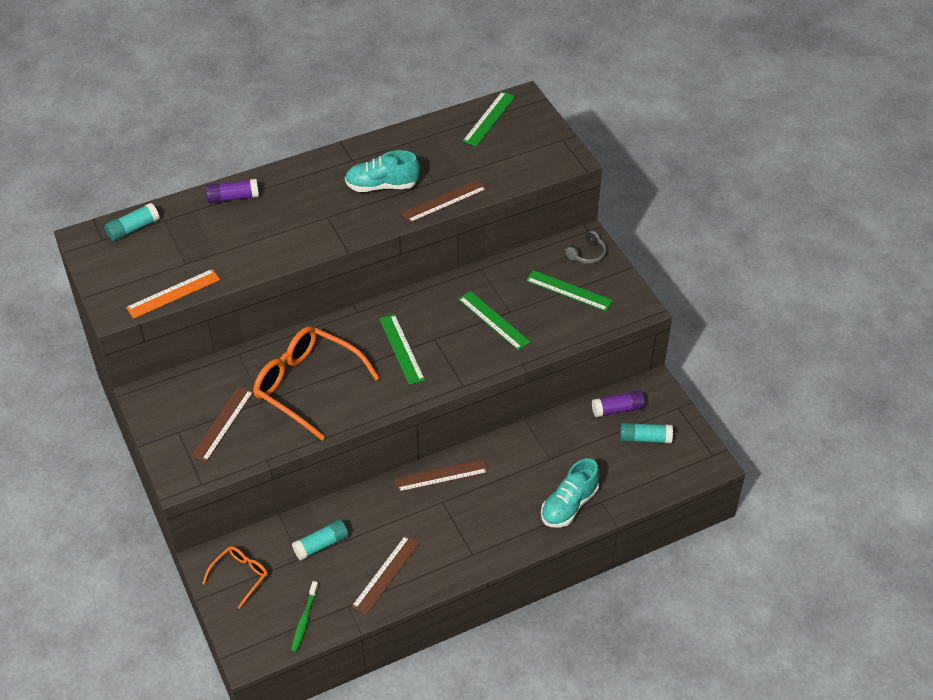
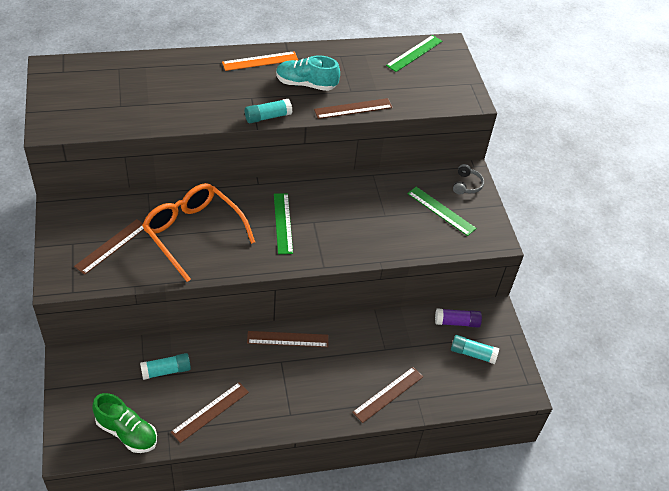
camera: 10 degrees right, 0 degrees up
turquoise glue stick [105,203,160,241] -> turquoise glue stick moved to [245,98,292,123]
orange ruler [126,269,220,319] -> orange ruler moved to [222,51,298,71]
orange glasses [202,546,268,609] -> none
purple glue stick [206,179,259,204] -> none
green toothbrush [291,581,319,652] -> green shoe [92,393,157,453]
green ruler [458,291,530,350] -> none
turquoise shoe [541,458,600,528] -> brown ruler [352,367,423,423]
grey headphones [565,231,607,264] -> grey headphones turned 45 degrees counterclockwise [453,164,484,194]

